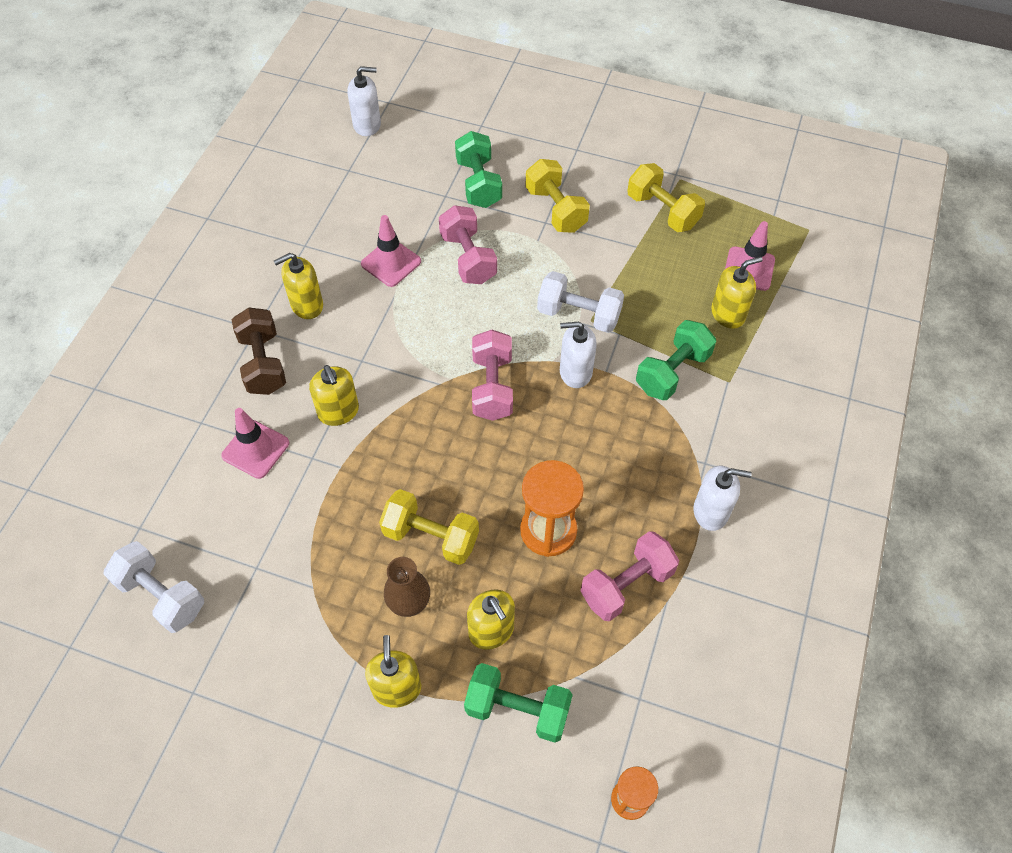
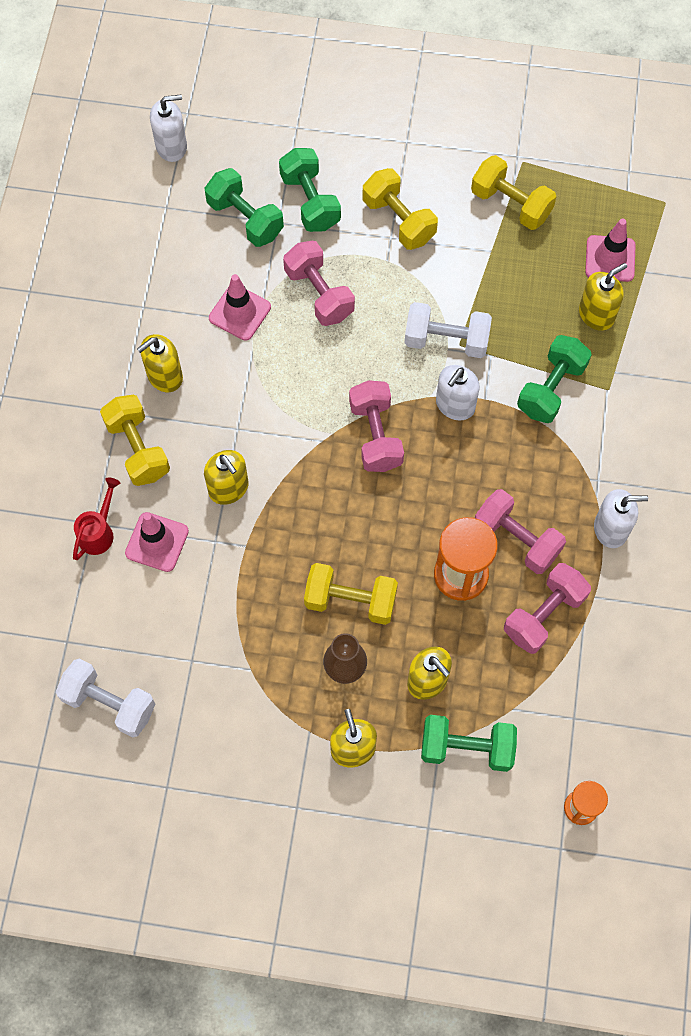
camera: 10 degrees left, 10 degrees up
brown dumbbell [232,308,286,395] -> yellow dumbbell [100,395,170,486]
white soap dispenser [560,322,597,388] -> white soap dispenser turned 45 degrees counterclockwise [436,365,480,420]
none -> red watering can [73,477,120,560]
none -> green dumbbell [205,168,284,247]
none -> pink dumbbell [475,489,566,574]

